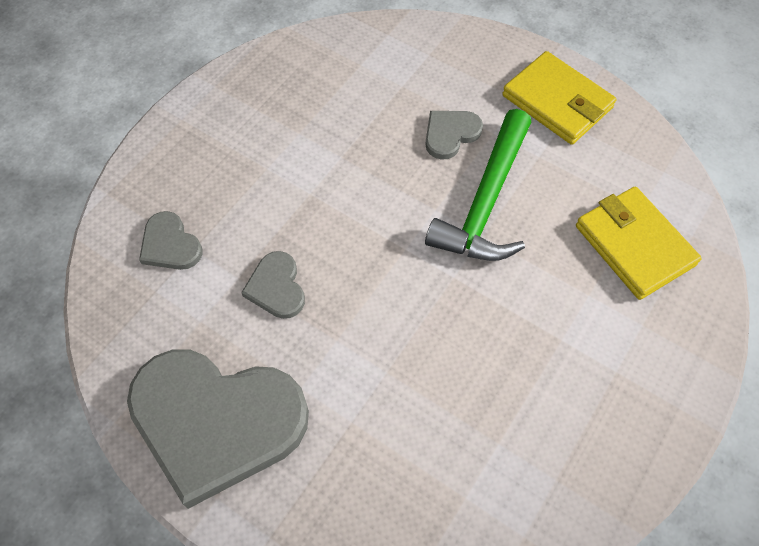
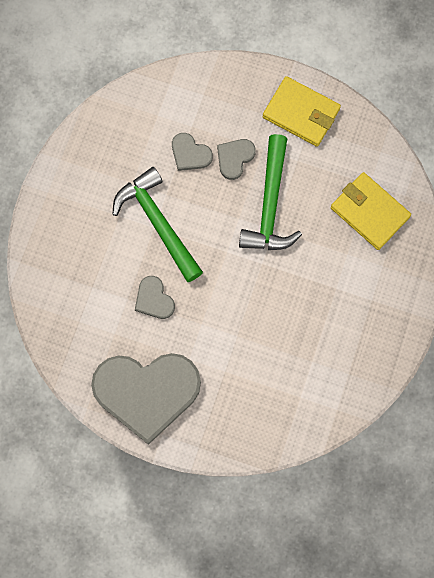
camera: 15 degrees left, 15 degrees up
grey heart [139,211,203,270] -> grey heart moved to [172,133,213,171]
none -> green hammer [112,167,203,282]

